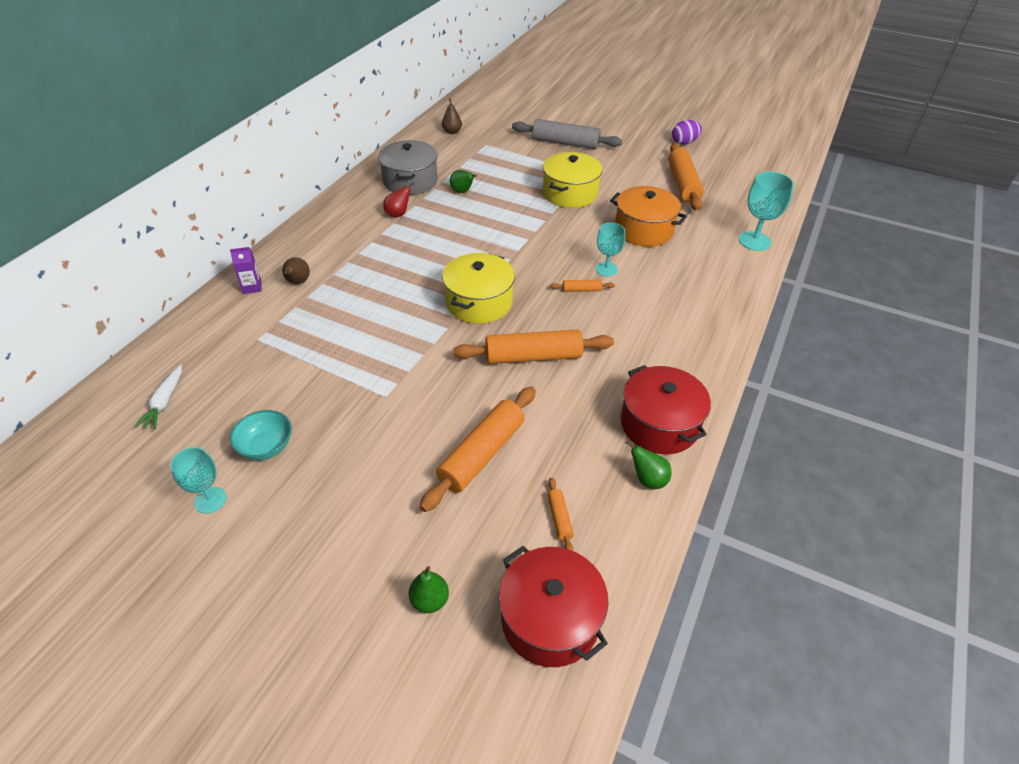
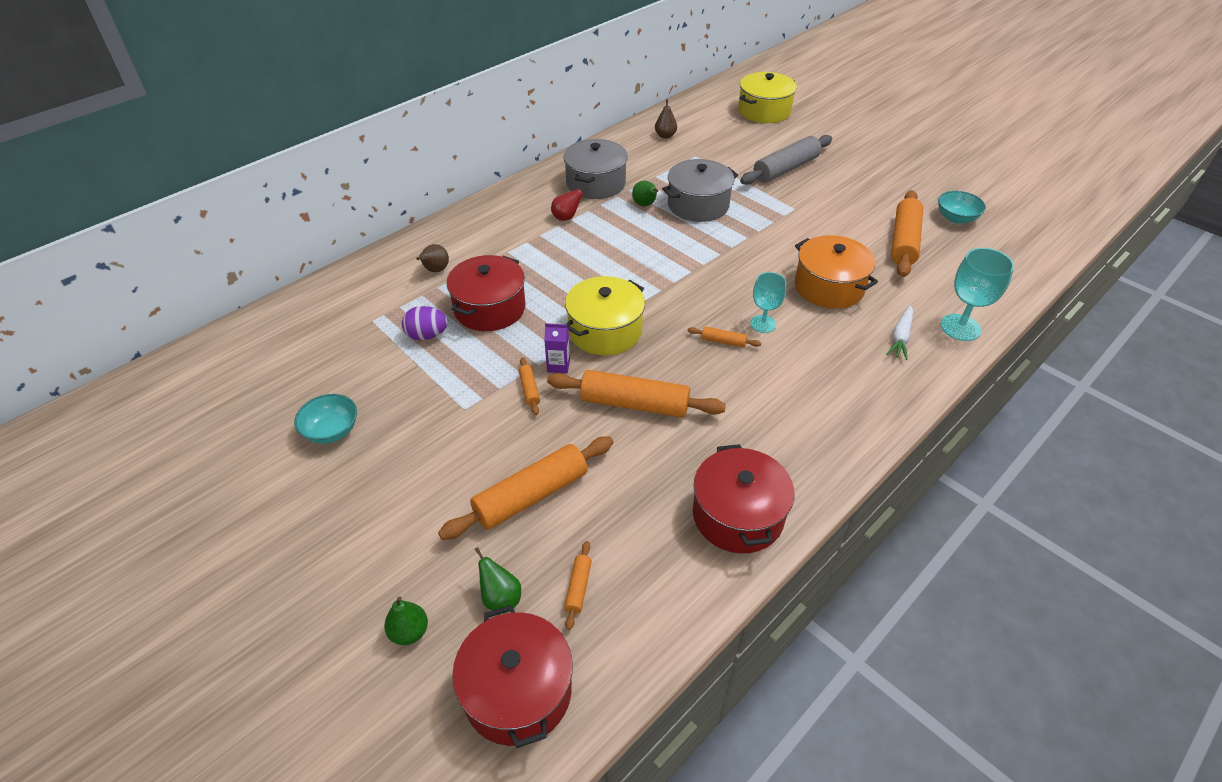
camera: 20 degrees right, 0 degrees up
white carrot [134,364,182,429] -> white carrot moved to [887,305,913,360]
turquoise goblet [170,447,226,514] -> none
purple carton [230,247,261,294] -> purple carton moved to [544,323,570,373]
grey rolling pin [512,119,622,149] -> grey rolling pin turned 75 degrees counterclockwise [740,135,832,185]
yellow pot [543,152,603,208] -> yellow pot moved to [738,72,797,123]
green pear [625,440,672,489] -> green pear moved to [475,547,521,613]
purple egg [672,120,702,144] -> purple egg moved to [402,306,448,340]
none -> red pot [446,255,526,331]
none -> orange rolling pin [519,357,540,415]
none -> grey pot [662,159,738,222]
none -> turquoise bowl [938,191,986,224]

